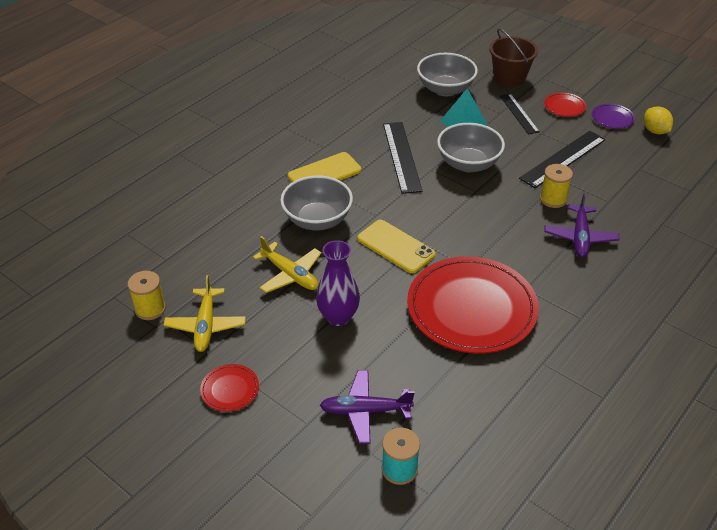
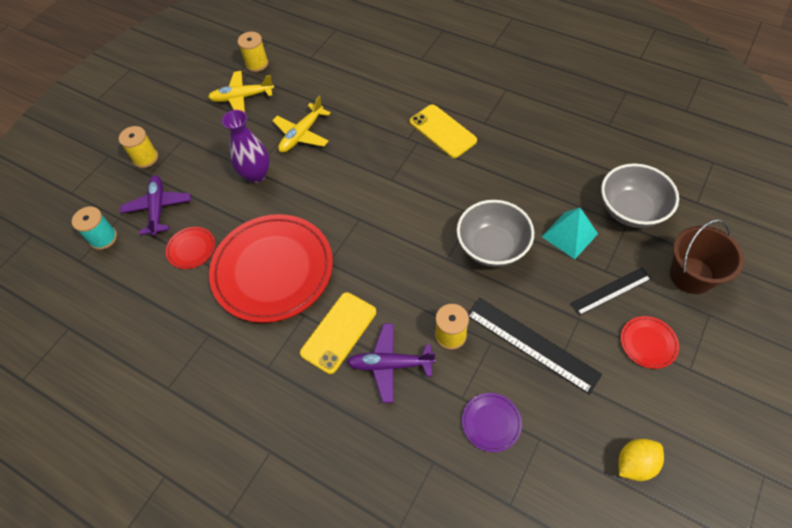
camera: 85 degrees right, 15 degrees up
red plate [200,364,259,412] -> red plate moved to [166,227,215,269]
grey bowl [280,175,353,230] -> none
yellow phone [357,220,436,273] -> yellow phone moved to [300,292,376,374]
black ruler [383,122,423,194] -> none
purple plate [592,104,635,129] -> purple plate moved to [462,393,522,452]
none -> yellow spool [119,126,158,168]

